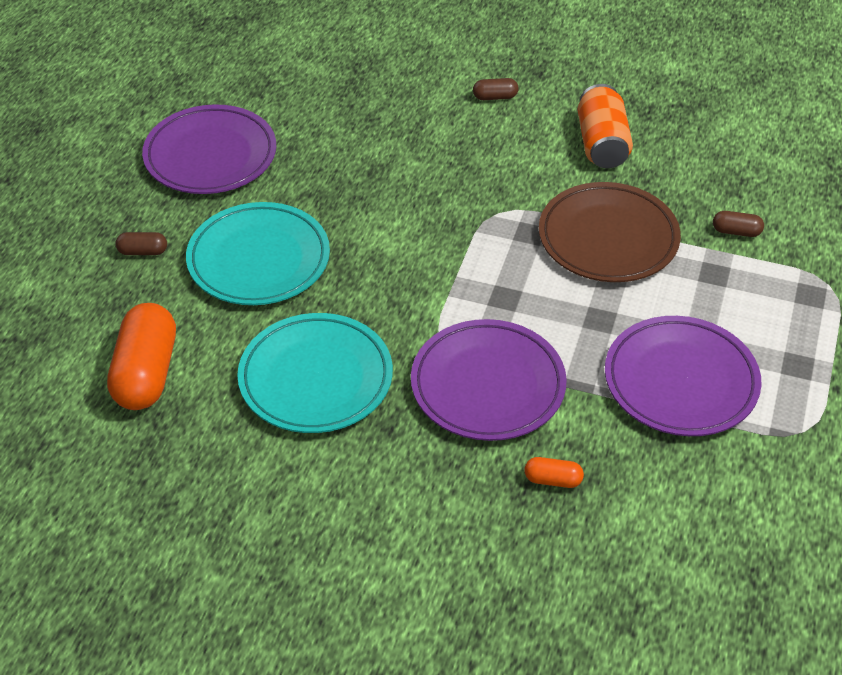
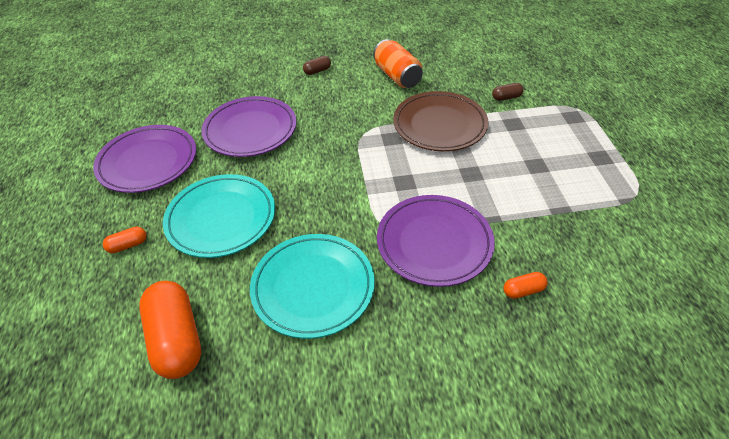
camera: 25 degrees left, 0 degrees up
brown capsule [116,232,167,255] -> orange capsule [103,227,147,253]
purple plate [605,316,762,436] -> purple plate moved to [201,96,297,157]

